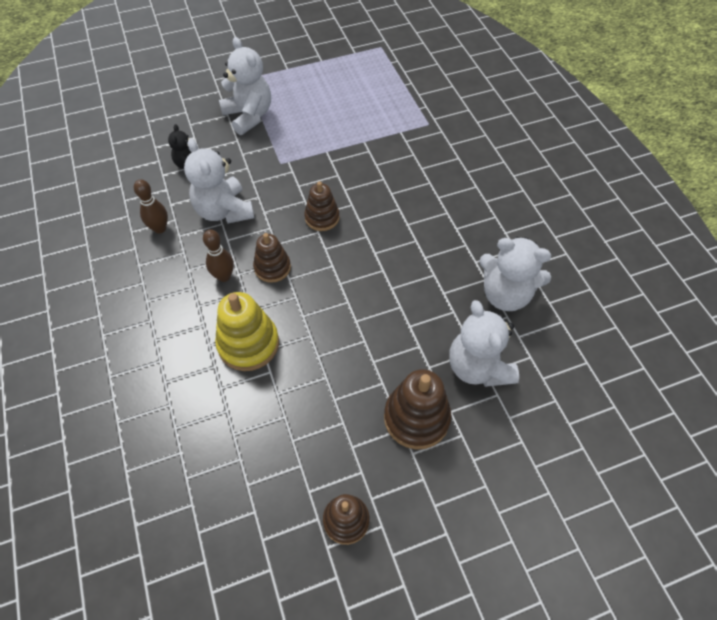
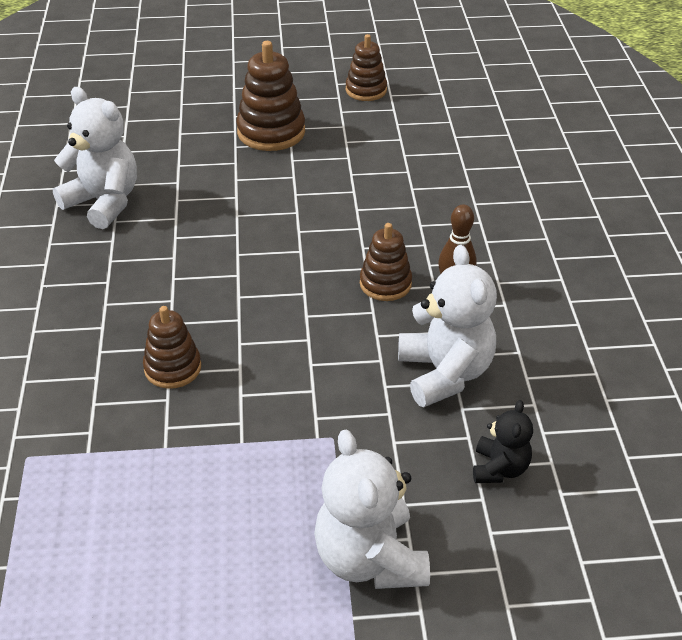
camera: 165 degrees left, 15 degrees down
brown bowling pin [134,179,168,233] -> none
yellow stacking toy [215,292,279,371] -> none
brown stacking toy [304,181,340,231] -> brown stacking toy moved to [143,306,201,389]
white teddy bear [449,300,519,387] -> none

